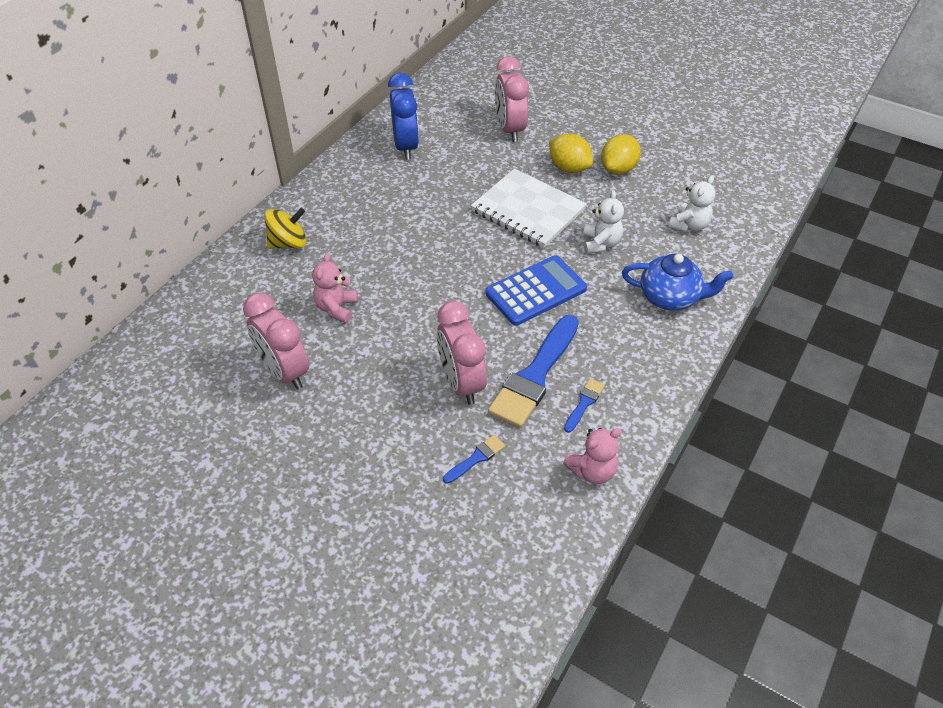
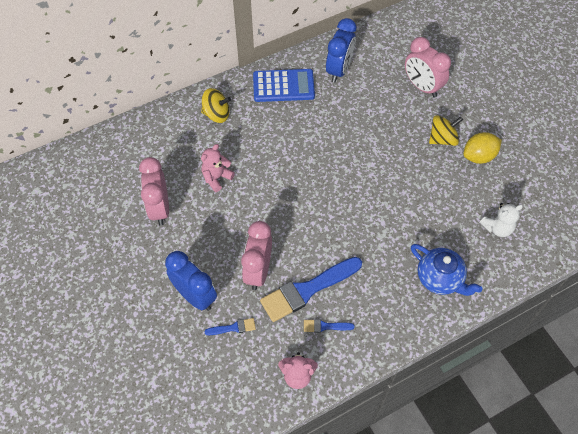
camera: 30 degrees right, 10 degrees up
white notebook [471,168,587,248] -> none
blue calculator [485,256,587,326] -> blue calculator moved to [253,69,315,102]
pink clock [495,56,529,142] -> pink clock turned 60 degrees counterclockwise [405,37,451,97]
yellow lemon [549,134,593,173] -> yellow spinning top [429,115,463,146]
blue brush [564,378,605,433] -> blue brush turned 150 degrees counterclockwise [304,319,355,333]
white teddy bear [583,190,624,254] -> none
none -> blue clock [165,251,217,311]

